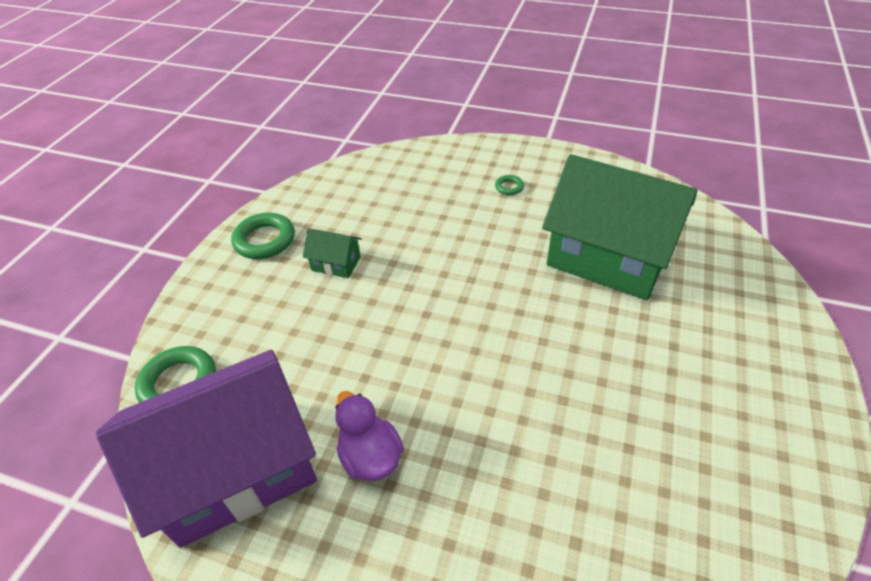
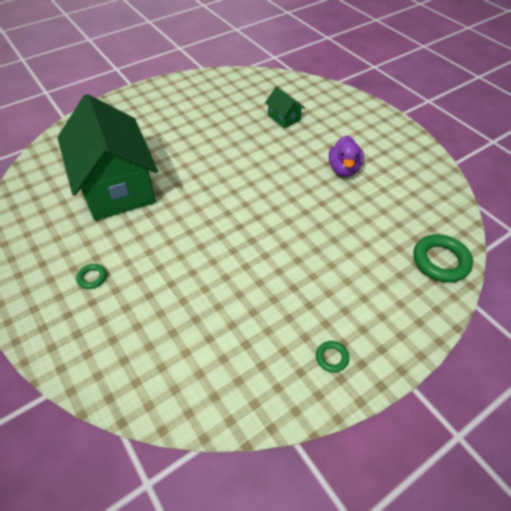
camera: 145 degrees left, 5 degrees up
purple house [96,350,317,548] -> none
green ring [231,213,295,259] -> green ring [316,341,349,373], size x0.50
green house [303,228,362,278] -> green house moved to [265,86,305,128]

